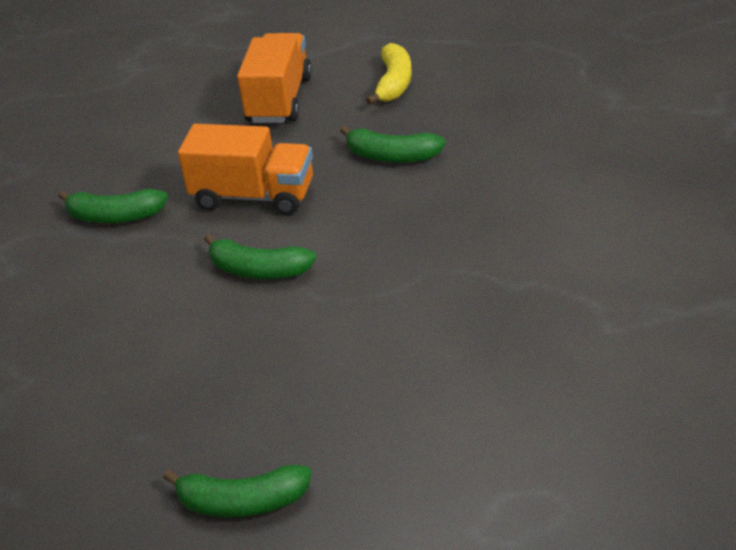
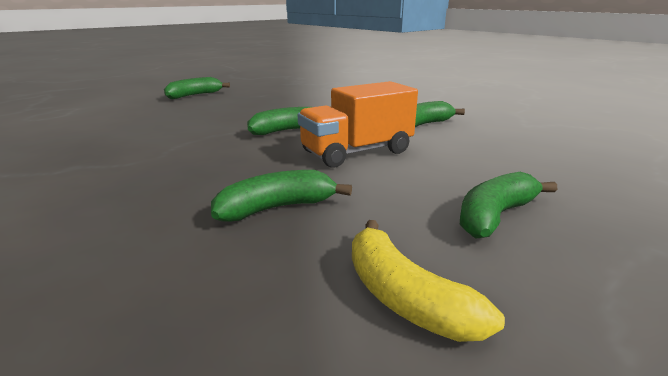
camera: 135 degrees right, 15 degrees down
orange truck [237,33,312,123] -> green banana [460,172,557,239]

